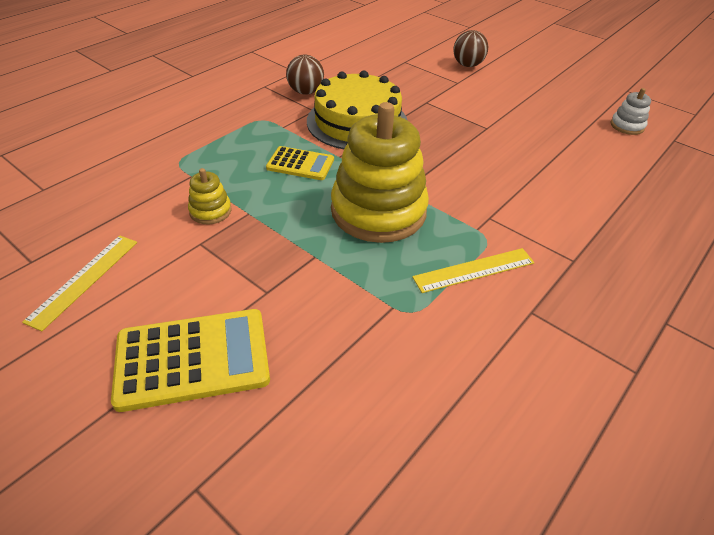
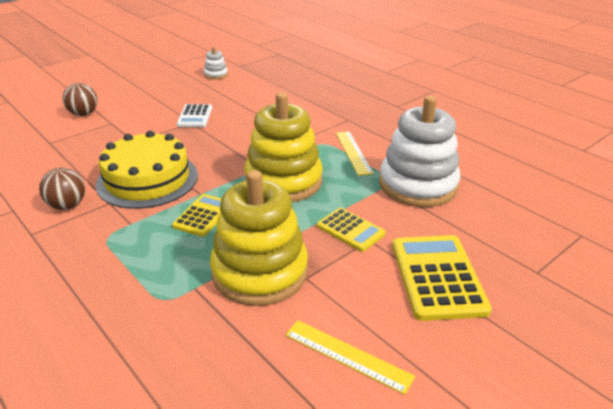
camera: 80 degrees left, 10 degrees down
yellow stacking toy [188,168,232,224] -> yellow stacking toy [210,170,308,306], size x2.34
none -> white calculator [177,104,212,127]
none -> yellow calculator [317,208,386,252]
none -> white stacking toy [379,96,460,207]

